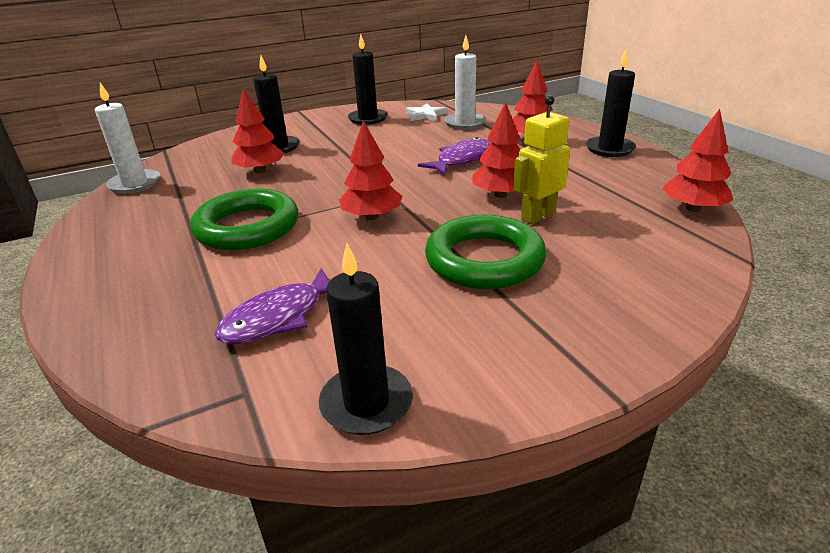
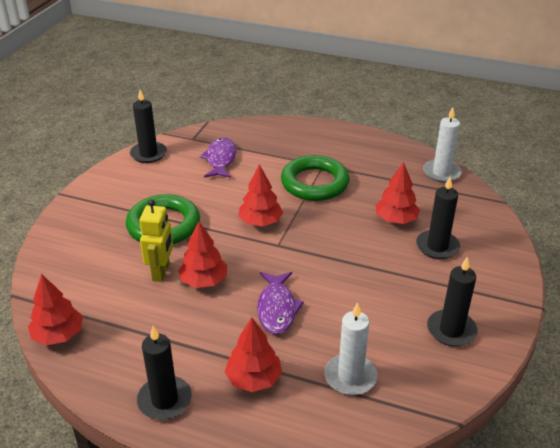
camera: 135 degrees right, 5 degrees up
white star [406,103,447,121] -> none

